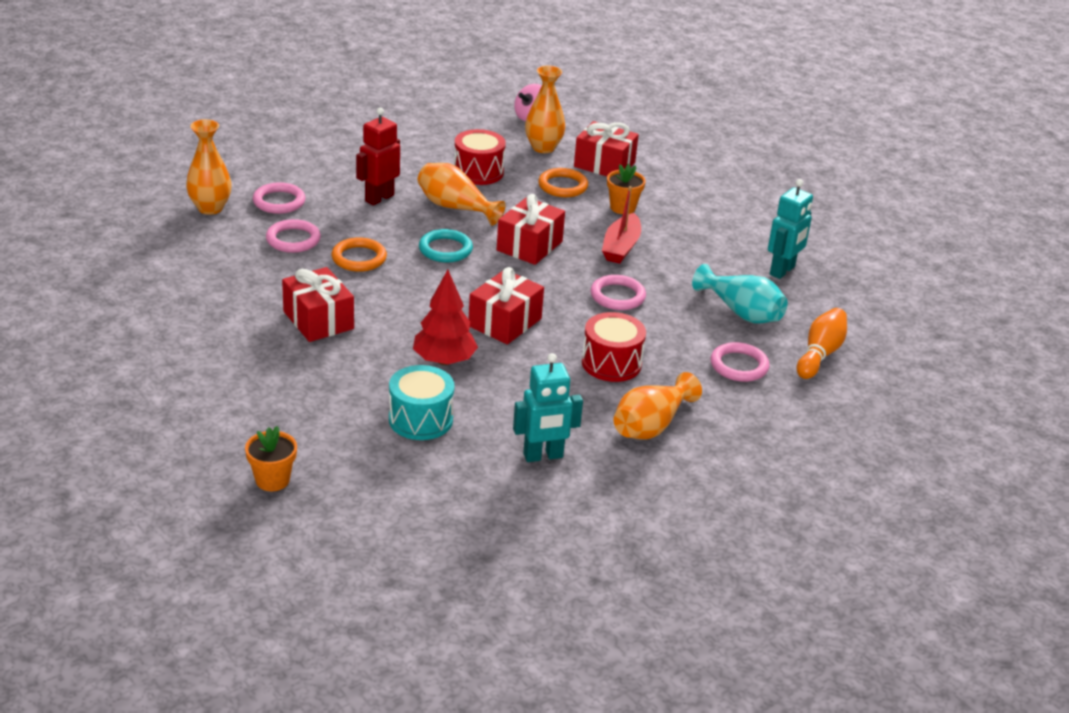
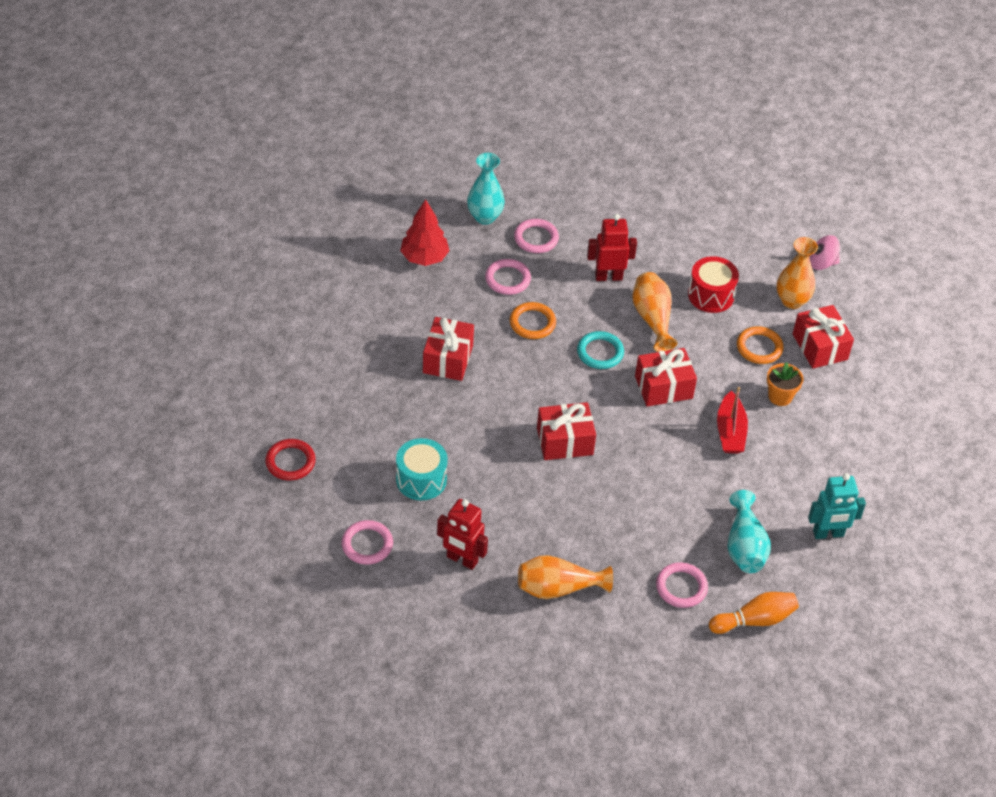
camera: 45 degrees right, 15 degrees up
orange vase [186,119,232,215] -> turquoise vase [467,153,505,225]
orange flower pot [245,426,297,491] -> red ring [265,439,316,480]
red tree [413,270,478,365] -> red tree moved to [400,199,450,266]
turquoise robot [513,353,583,462] -> red robot [437,499,488,570]
red drum [582,312,646,382] -> none
pink ring [590,275,646,310] -> pink ring moved to [342,520,393,565]
red boat [602,186,641,264] -> red boat turned 60 degrees counterclockwise [717,387,748,454]

